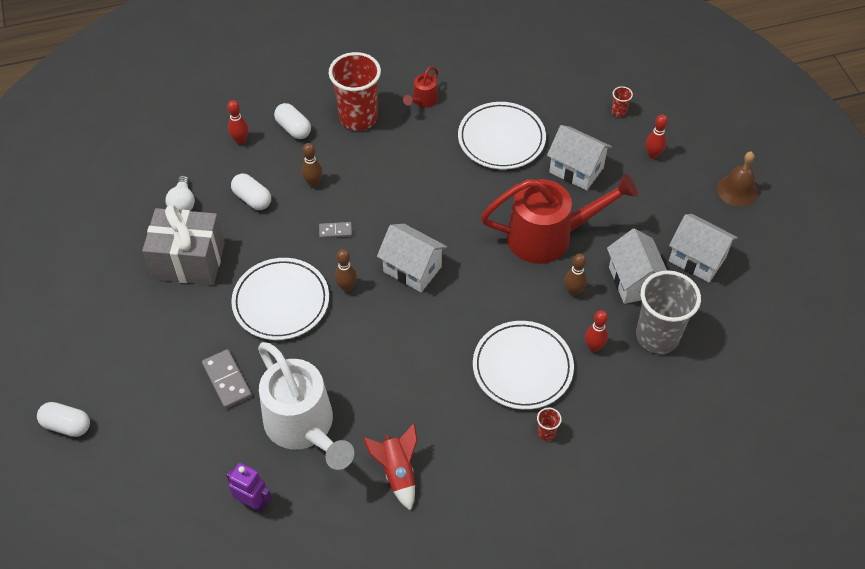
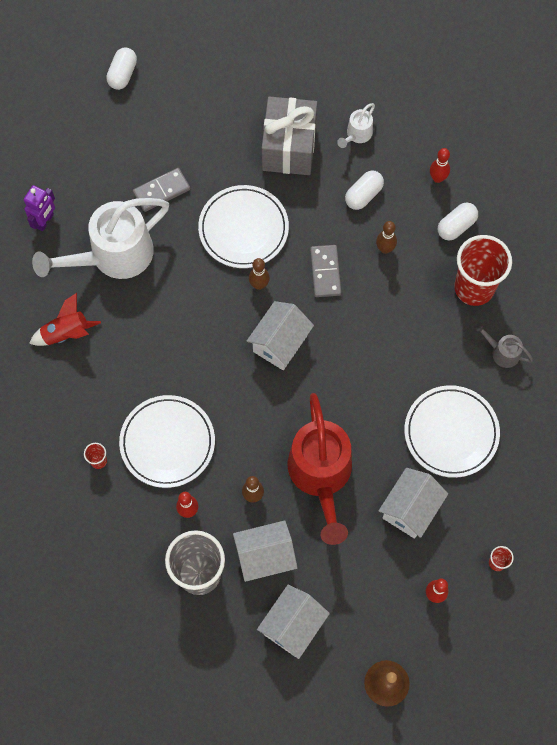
camera: 90 degrees right, 15 degrees up
white light bulb [166,175,195,211] -> white watering can [337,103,375,148]
grey domino [319,222,352,238] -> grey domino [310,245,341,297], size x1.68
red watering can [403,67,438,108] -> grey watering can [474,322,533,368]

